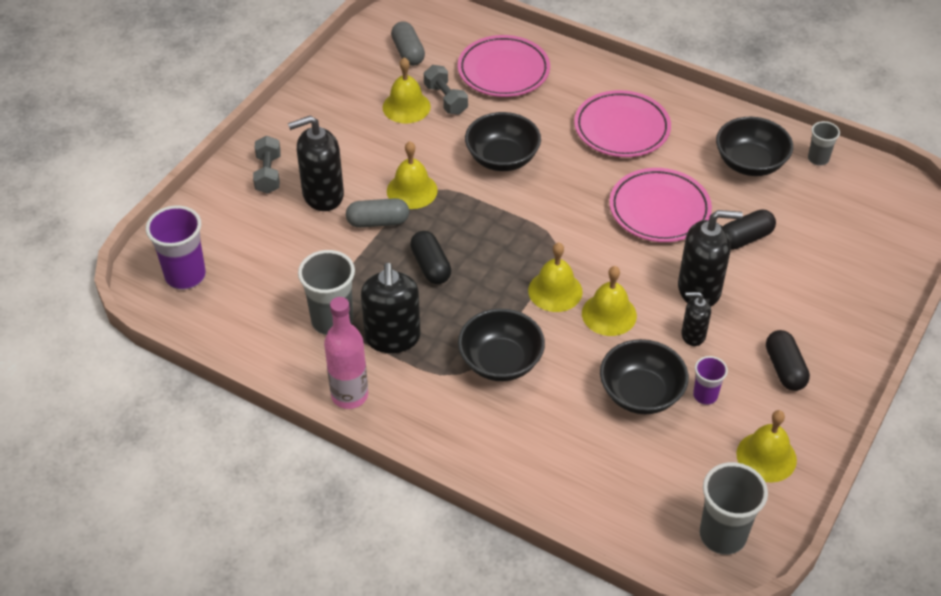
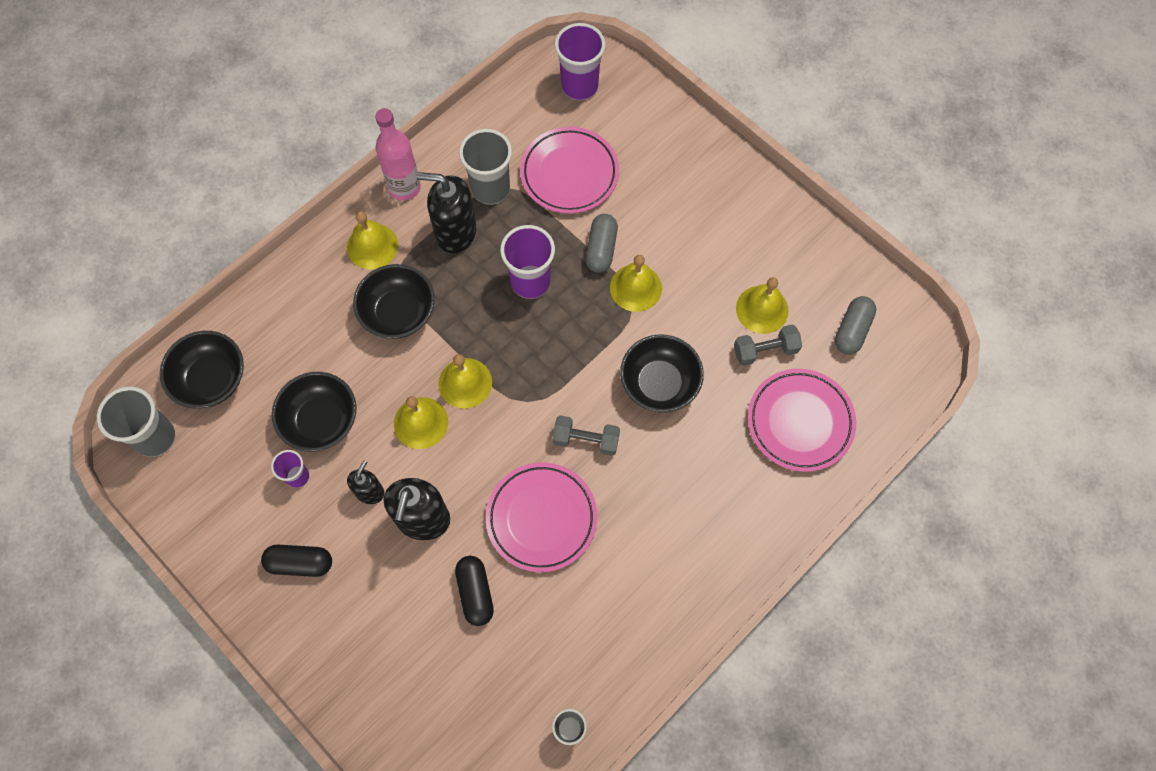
camera: 105 degrees right, 20 degrees up
grey dumbbell [253,136,281,194] -> grey dumbbell moved to [552,415,620,456]
black soap dispenser [288,116,344,211] -> none
grey capsule [391,21,425,66] -> grey capsule turned 60 degrees counterclockwise [835,296,877,355]
black capsule [410,231,451,284] -> purple cup [500,225,555,299]
pink plate [574,90,671,157] -> pink plate moved to [520,127,619,214]
black bowl [716,117,793,176] -> black bowl moved to [160,331,244,408]
yellow bell [736,410,797,482] -> yellow bell moved to [347,211,398,270]

